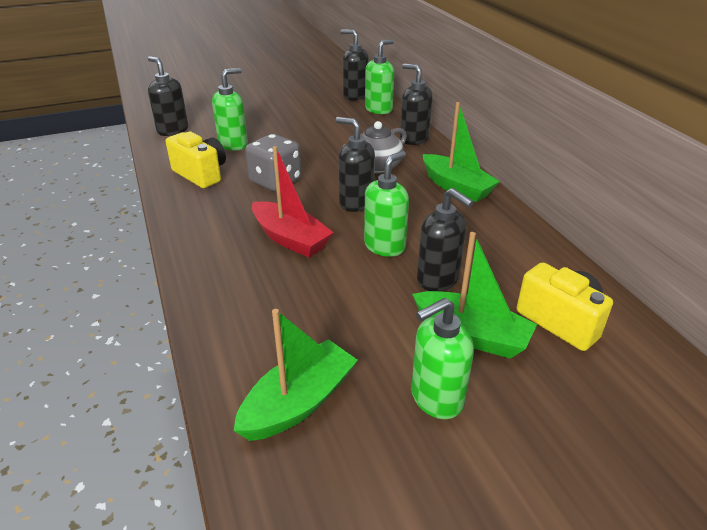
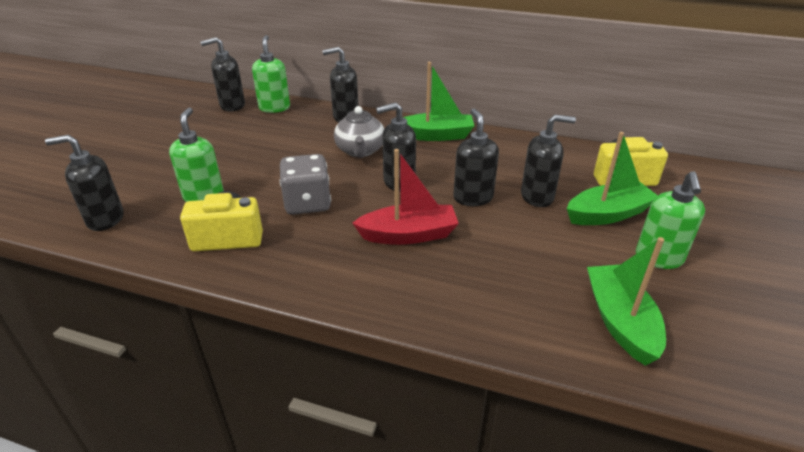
camera: 50 degrees left, 0 degrees up
green soap dispenser [364,151,409,257] -> black soap dispenser [453,108,499,206]

